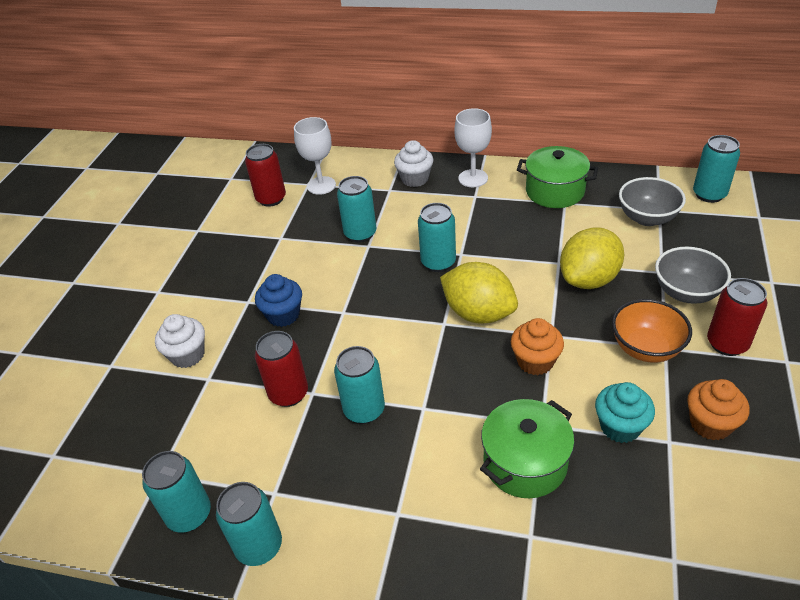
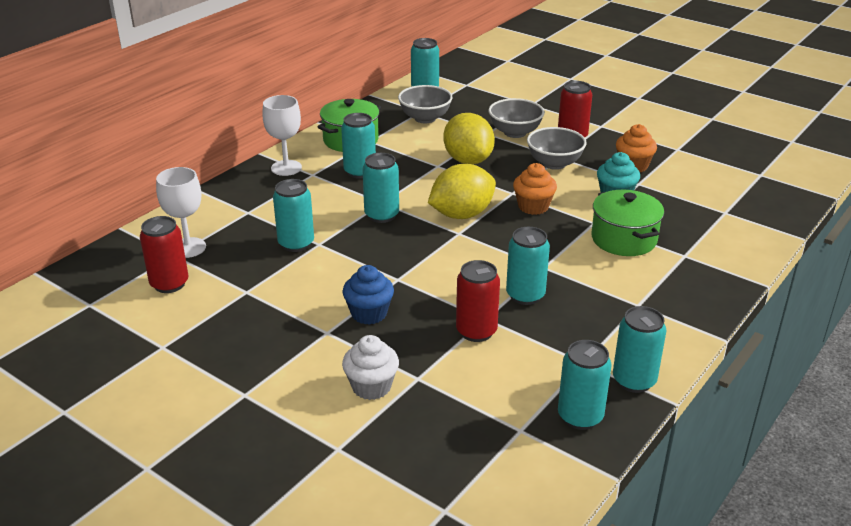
camera: 70 degrees left, 10 degrees down
white cupcake [394,140,433,187] -> none
orange bowl [612,299,692,363] -> grey bowl [527,127,586,170]
none -> turquoise can [341,113,376,179]

